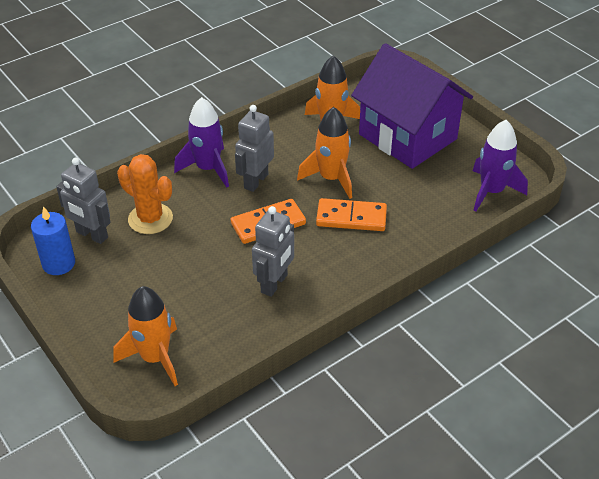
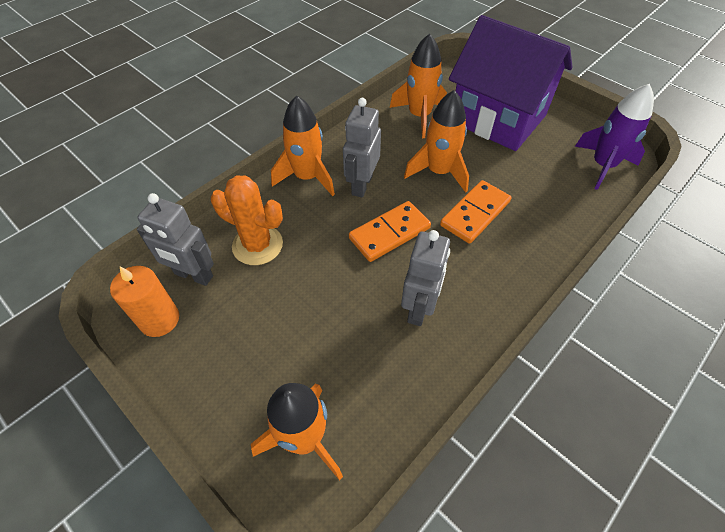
camera: 10 degrees left, 10 degrees up
blue candle [31,206,75,275] -> orange candle [110,266,179,337]
purple rocket [174,97,229,188] -> orange rocket [271,95,335,196]
orange domino [316,198,387,231] -> orange domino turned 45 degrees counterclockwise [440,180,511,244]

